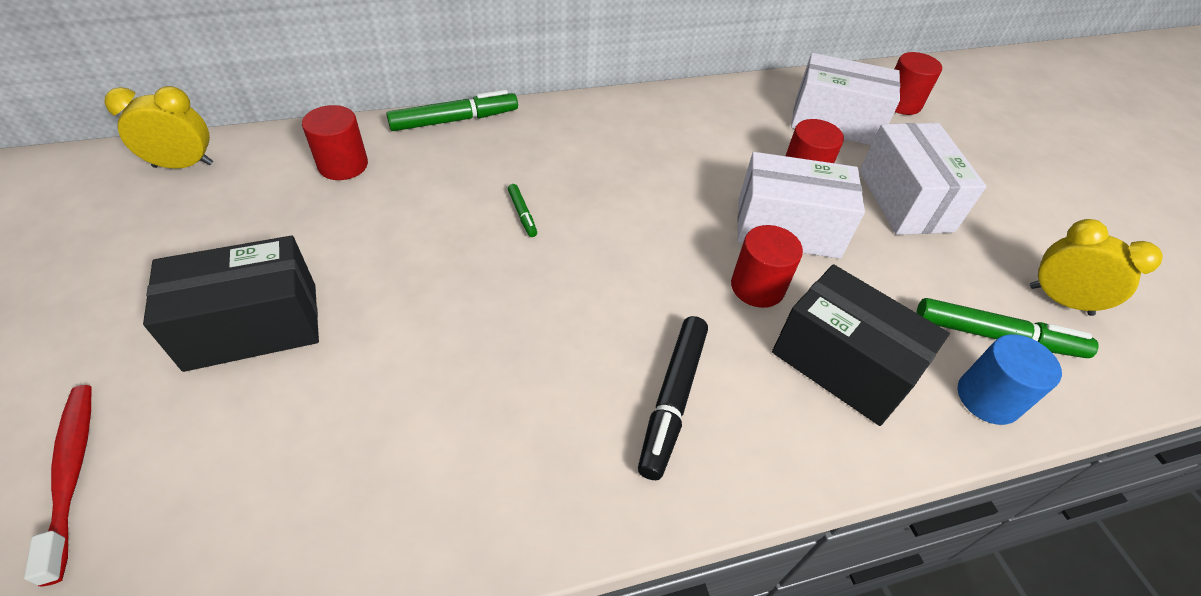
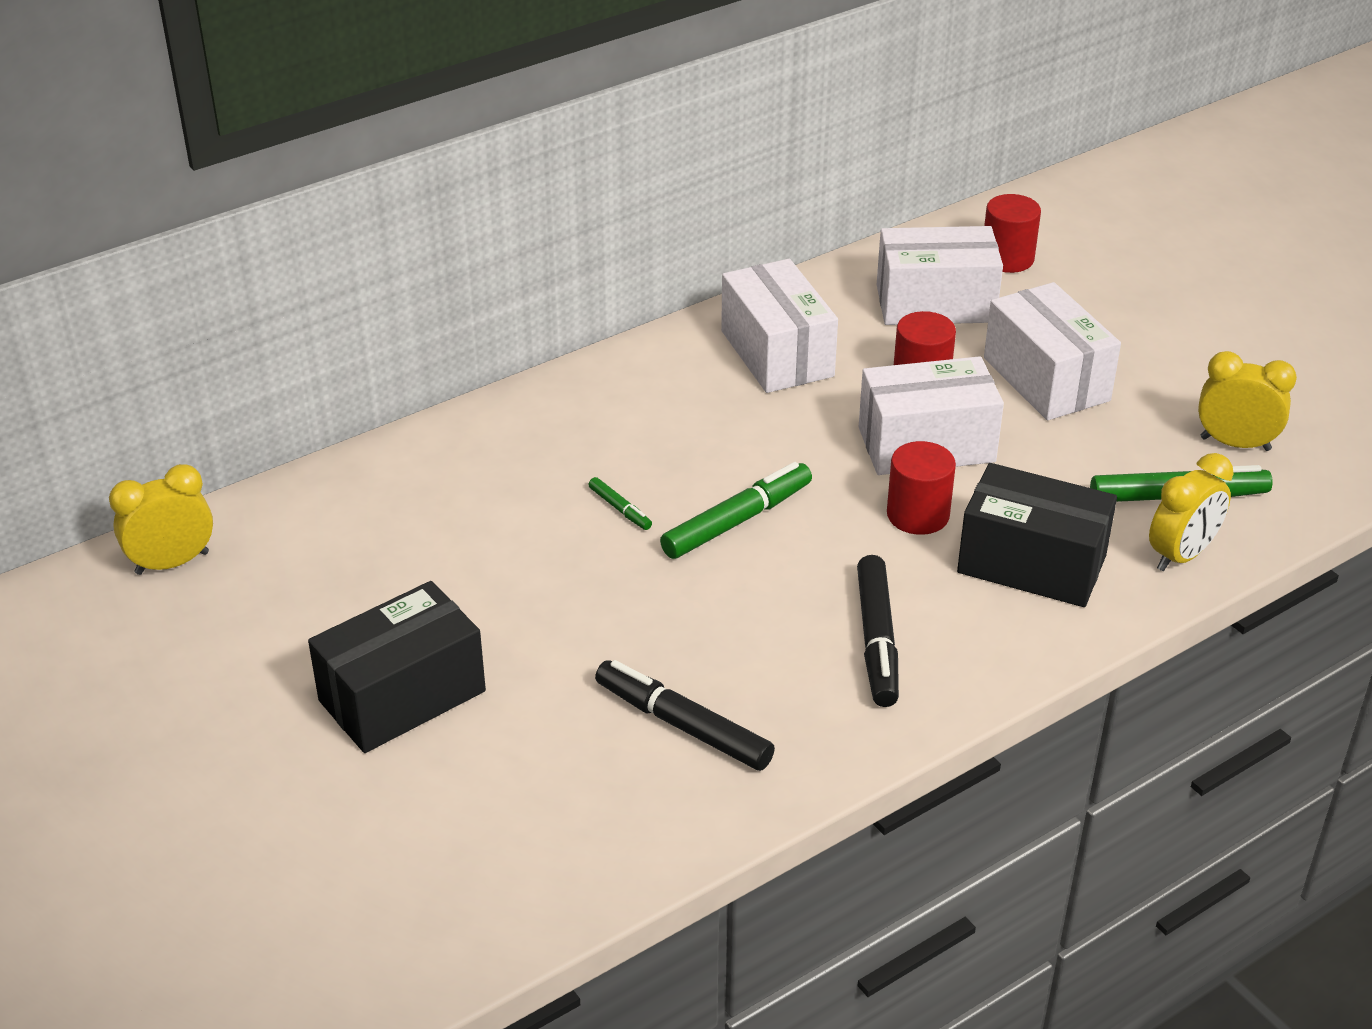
camera: 15 degrees left, 10 degrees down
red toothbrush [24,385,91,586] -> none
red cylinder [302,105,368,180] -> none
green marker [386,90,518,131] -> green marker moved to [660,462,812,559]
blue cylinder [958,334,1062,425] -> yellow clock [1149,453,1234,571]
none -> black marker [595,660,775,771]
none -> white box [721,259,838,393]

